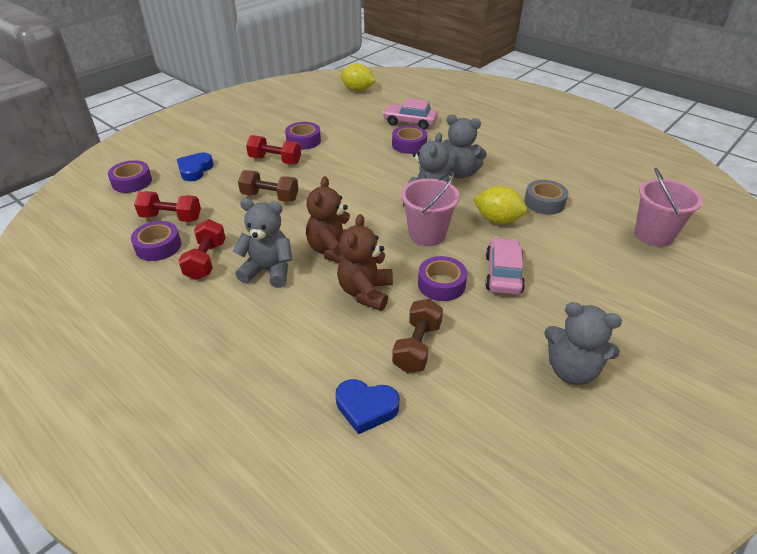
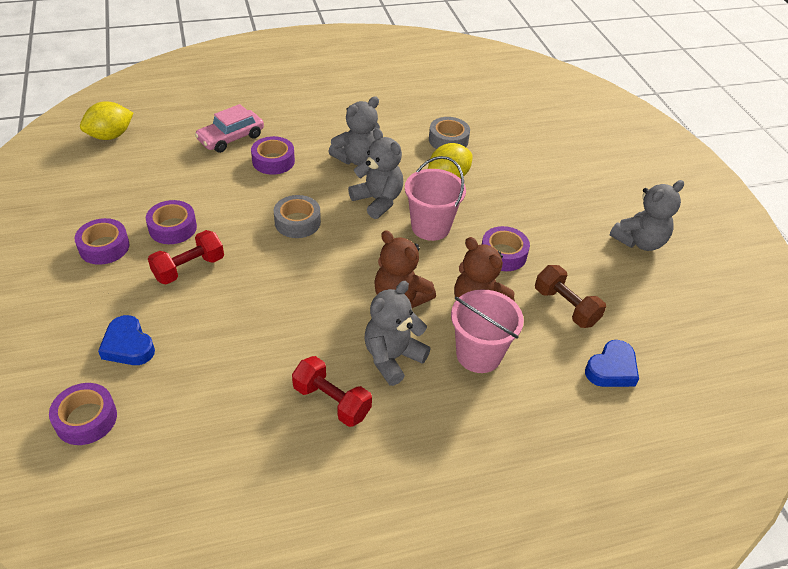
camera: 60 degrees left, 5 degrees up
purple tape [131,221,181,261] -> purple tape moved to [74,218,130,265]
red dumbbell [134,191,201,222] -> none
brown dumbbell [238,170,299,202] -> none
pink car [485,237,525,295] -> none
pink bucket [635,168,703,247] -> pink bucket moved to [451,289,524,373]
none -> grey tape [274,195,321,238]

